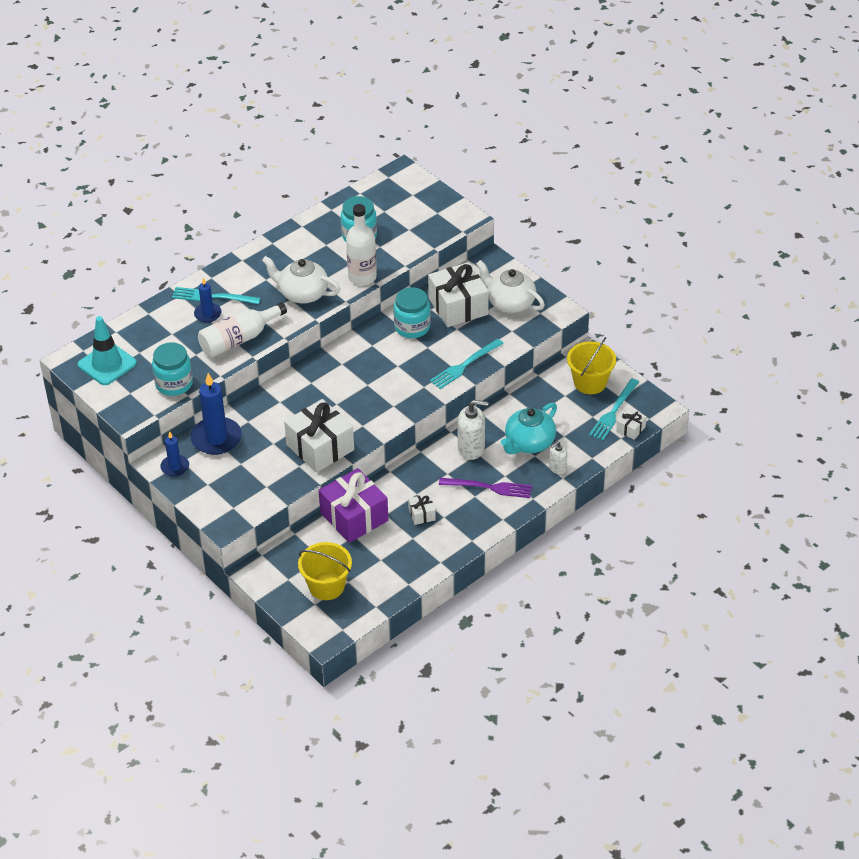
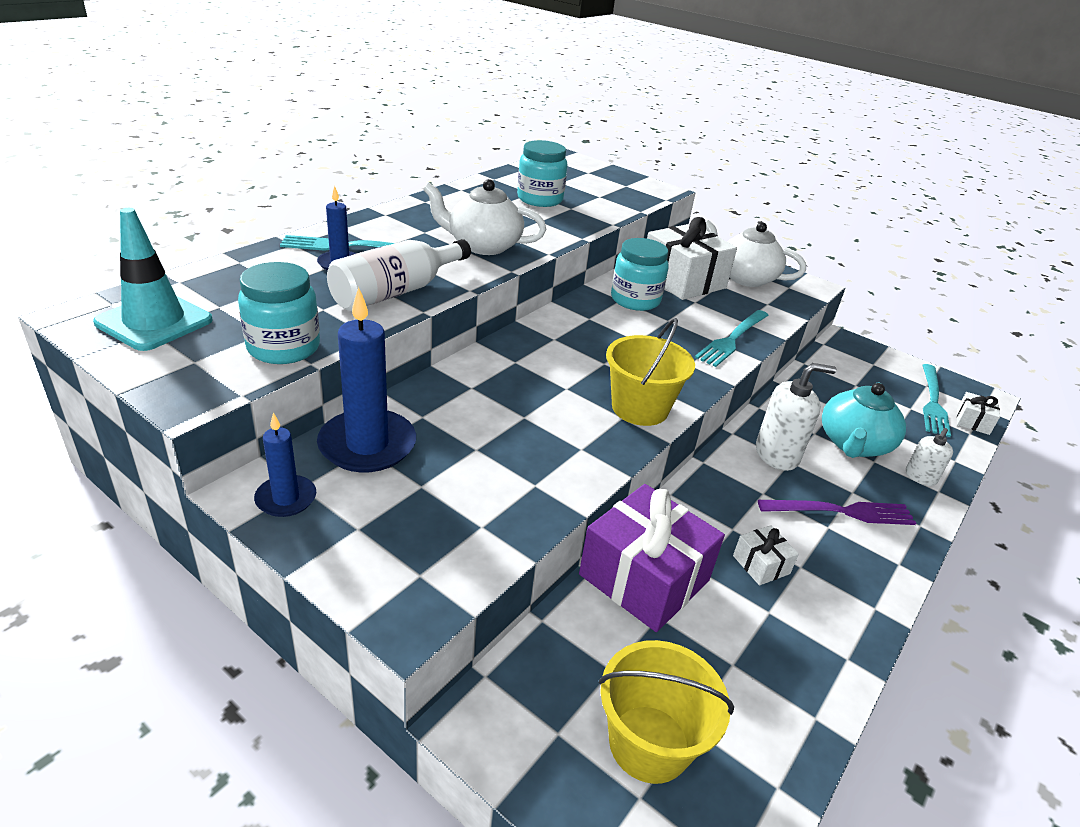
camera: 15 degrees left, 10 degrees down
white gift [284,399,354,473] -> none
white bottle [346,204,377,285] -> none
yellow bucket [567,337,616,394] -> yellow bucket moved to [606,318,695,426]

